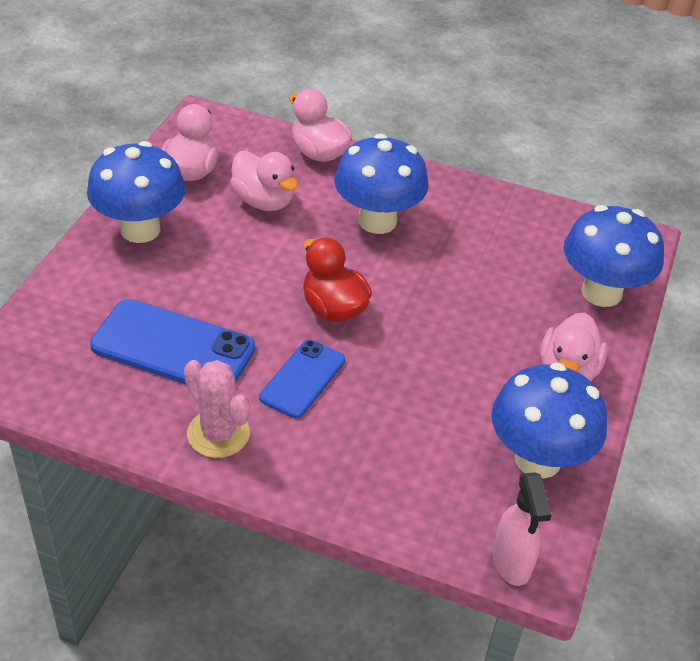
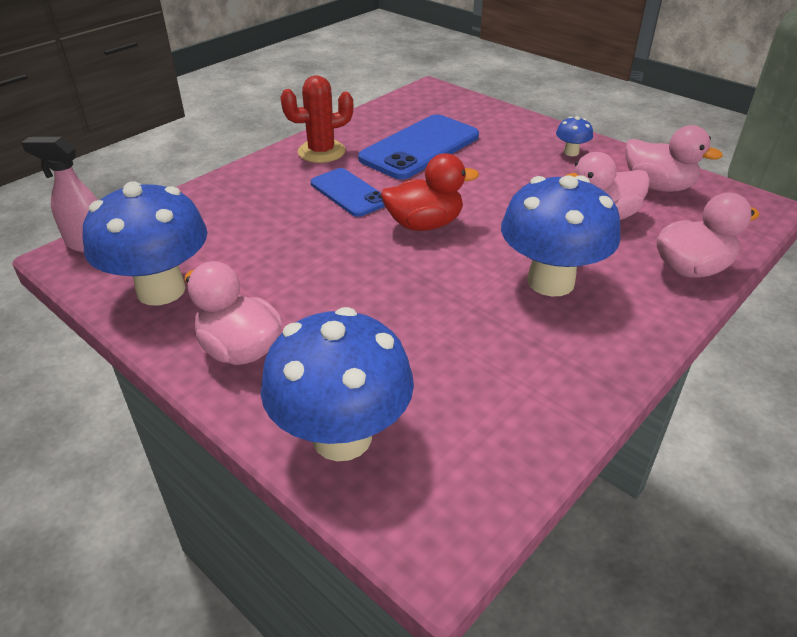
camera: 115 degrees right, 5 degrees down
blue mushroom [87,141,185,243] -> blue mushroom [556,116,593,156], size x0.42
pink cactus [184,360,250,458] -> red cactus [280,75,353,163]

